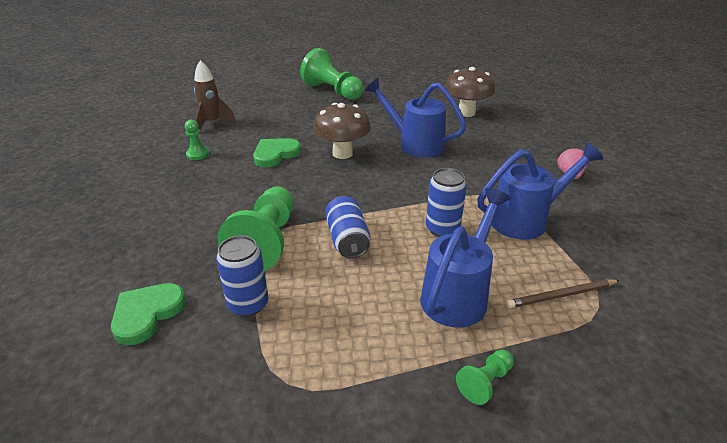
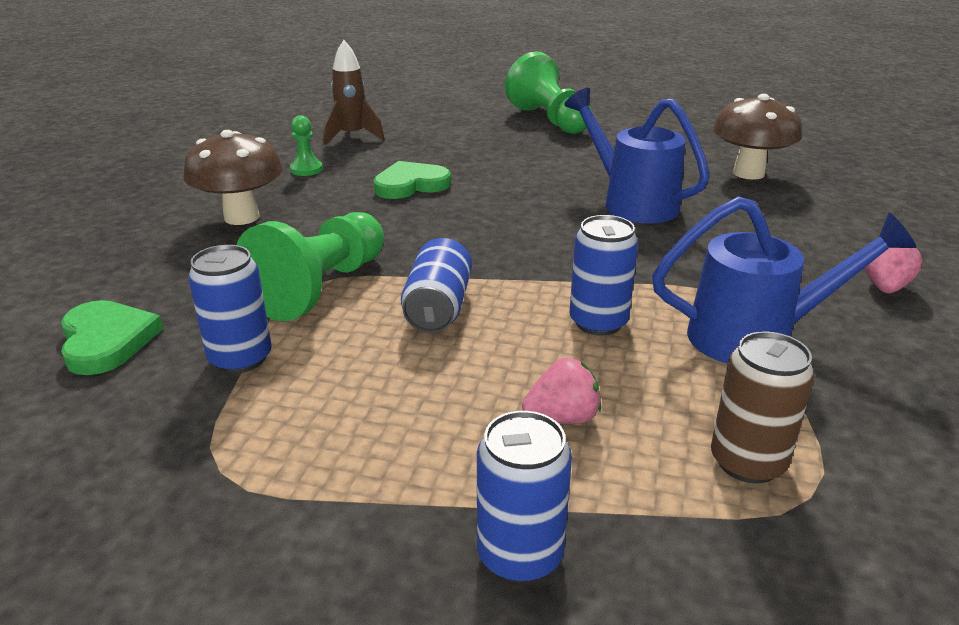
camera: 20 degrees right, 5 degrees down
green heart [111,283,186,345] -> green heart turned 105 degrees clockwise [61,300,163,375]
brown mushroom [313,103,371,159] -> brown mushroom moved to [184,130,283,225]
blue watering can [420,188,511,327] -> pink strawberry [522,358,601,424]
green pawn [456,350,514,405] -> blue can [477,411,572,583]
brown pencil [507,279,620,308] -> brown can [711,331,815,484]

